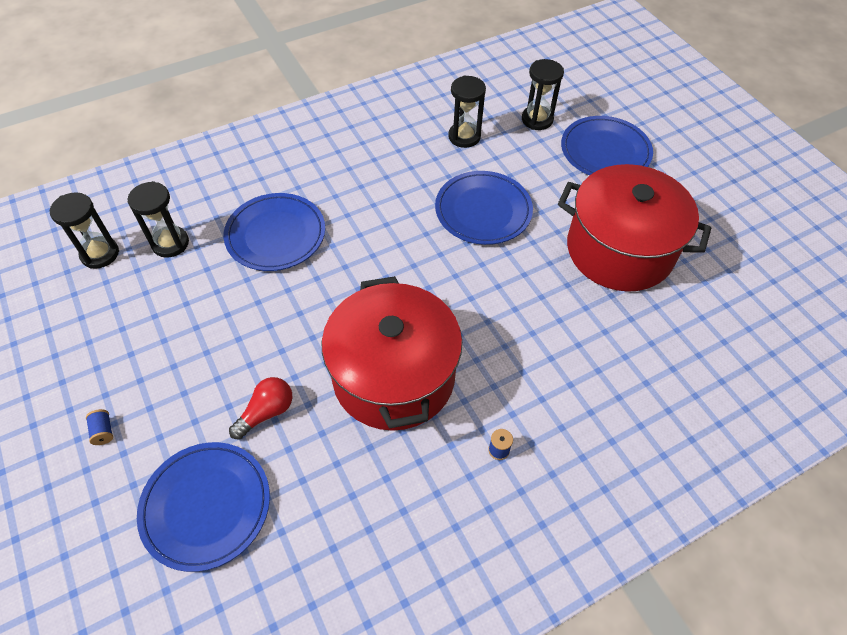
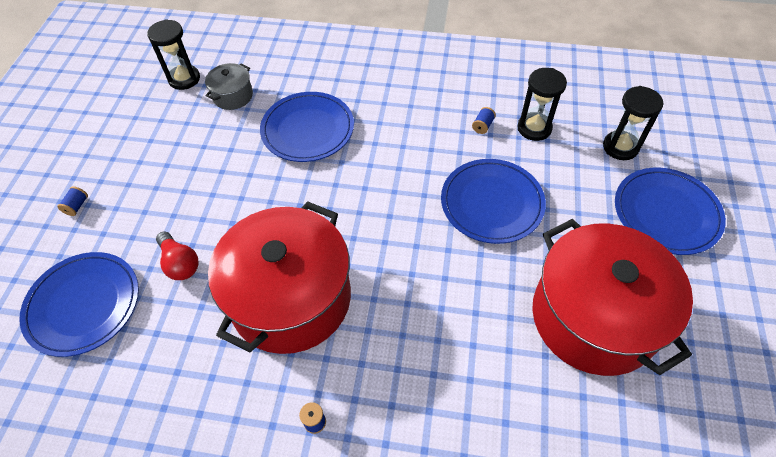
camera: 40 degrees right, 0 degrees up
black hourglass [128,181,189,258] -> grey pot [205,63,253,110]
red light bulb [229,377,293,440] -> red light bulb turned 60 degrees clockwise [156,231,199,280]
none -> blue spool [472,107,496,134]

